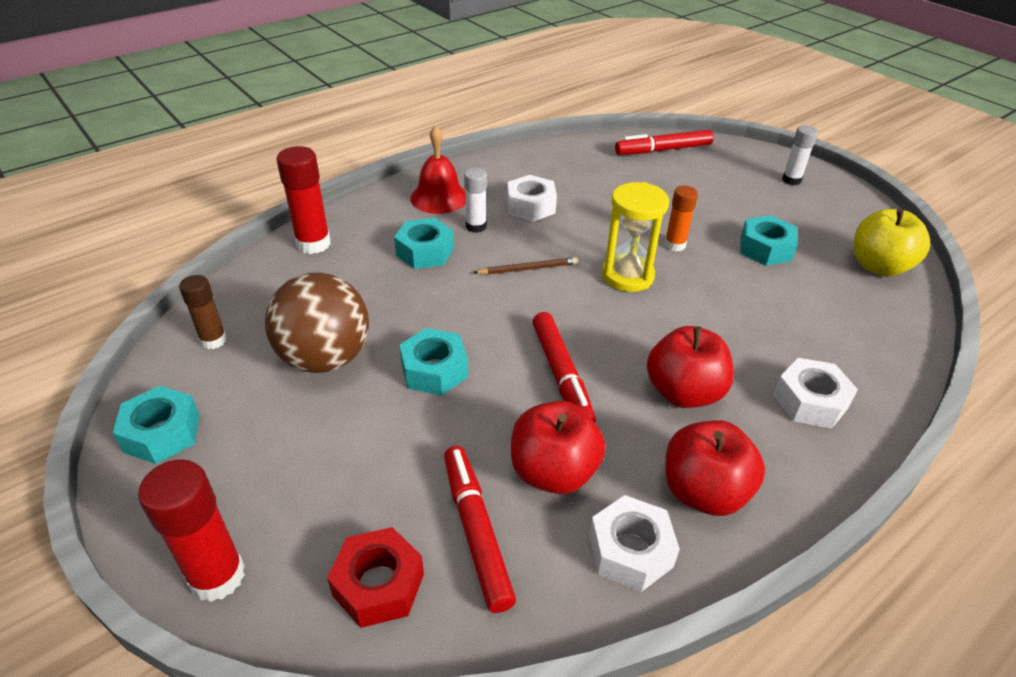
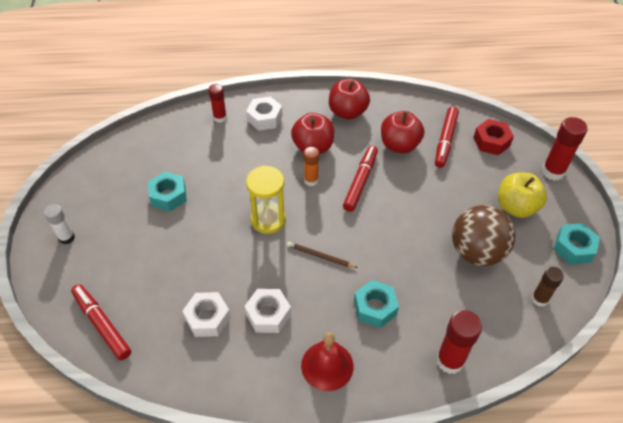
camera: 145 degrees left, 10 degrees up
turquoise nut [399,328,468,395] -> none
white glue stick [464,168,487,233] -> none
white nut [589,495,680,592] -> white nut moved to [183,292,231,337]
red marker [615,130,714,155] -> red marker turned 150 degrees counterclockwise [71,284,131,360]
orange glue stick [664,186,698,251] -> orange glue stick moved to [303,147,319,186]
yellow apple [854,208,930,277] -> yellow apple moved to [498,172,547,218]
none -> red glue stick [208,84,227,123]

